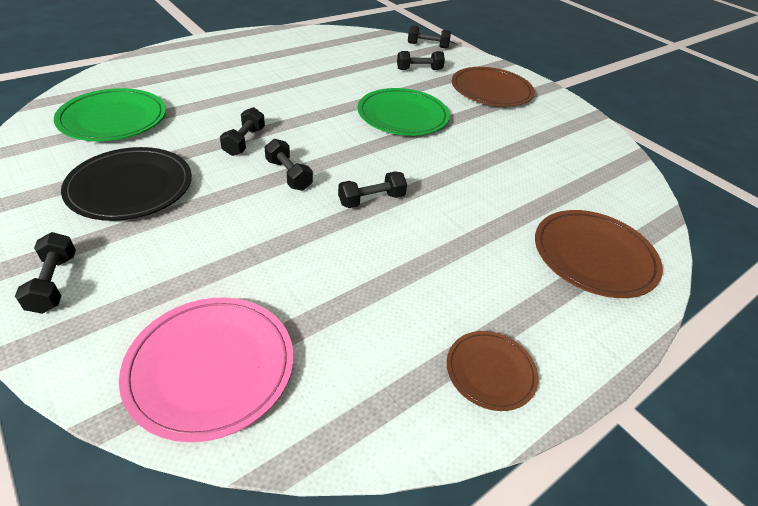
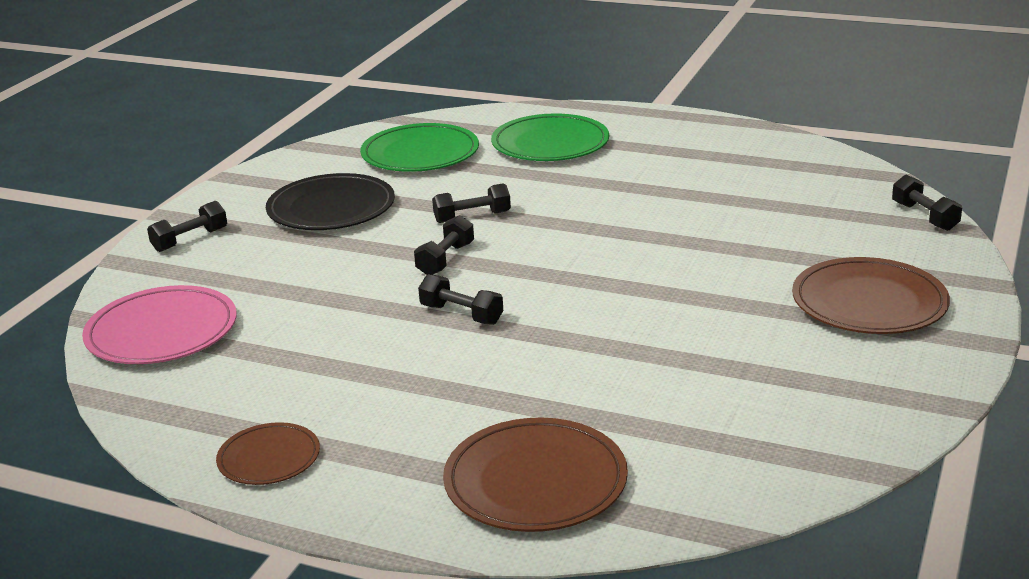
camera: 65 degrees right, 15 degrees down
green plate [358,88,450,136] -> green plate moved to [491,113,609,161]
black dumbbell [397,51,445,70] -> none

